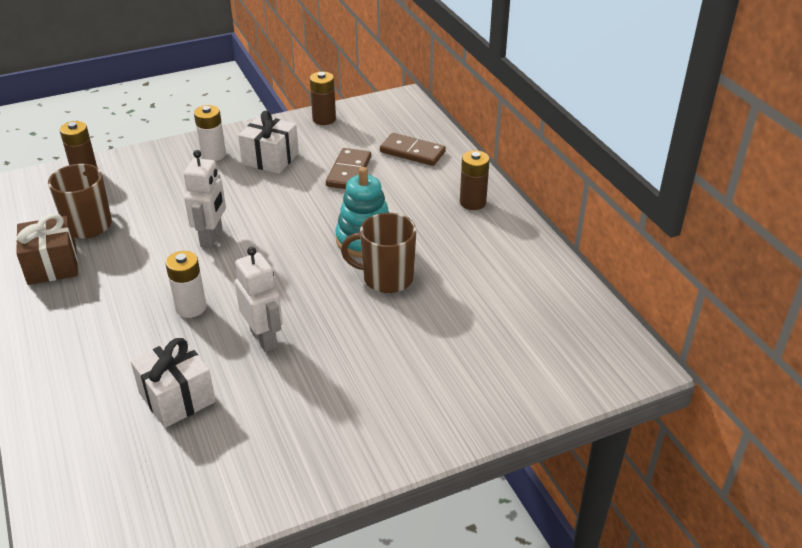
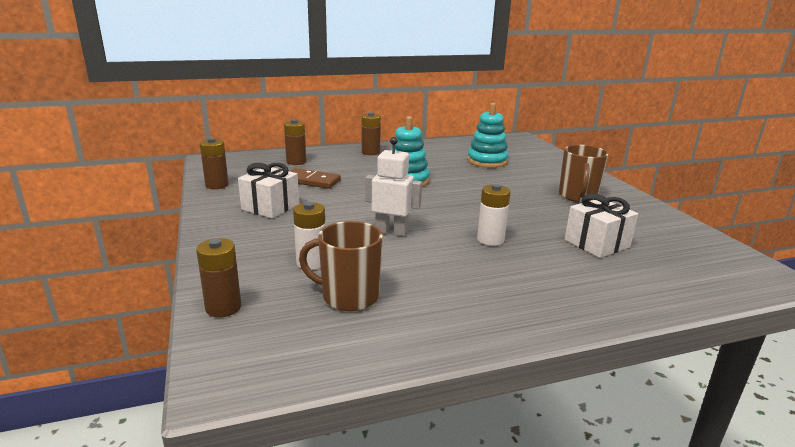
camera: 85 degrees left, 15 degrees down
brown gift [16,214,78,285] -> none
white battery [194,105,226,161] -> white battery moved to [293,202,325,270]
white robot [235,247,283,352] -> none
brown mug [341,213,416,293] -> brown mug moved to [559,145,608,203]
brown domino [380,133,446,166] -> brown battery [284,119,306,165]
none -> turquoise stacking toy [467,103,509,168]

